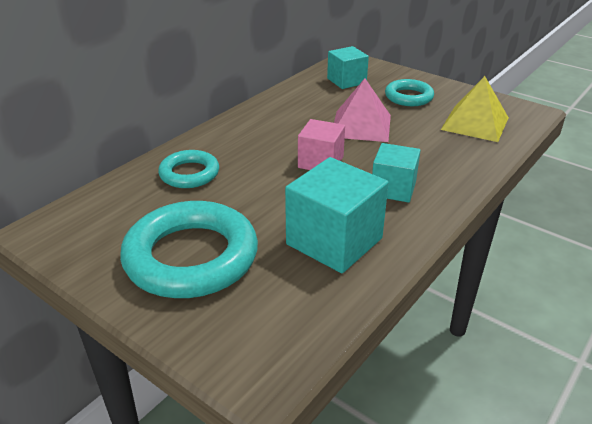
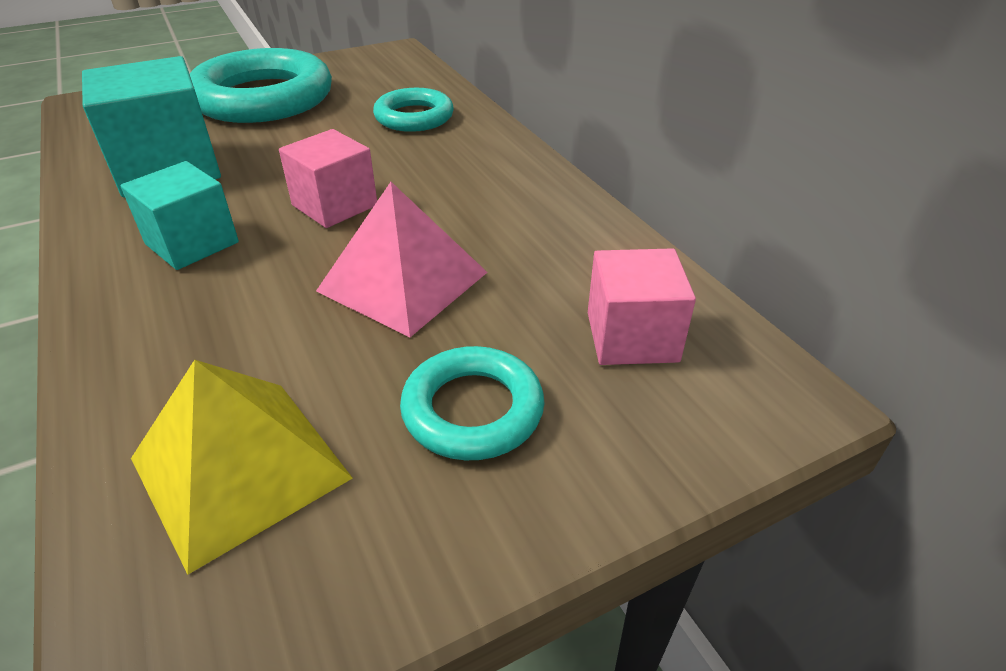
camera: 115 degrees right, 5 degrees up
turquoise cube [327,46,369,89] -> pink cube [588,248,696,365]

